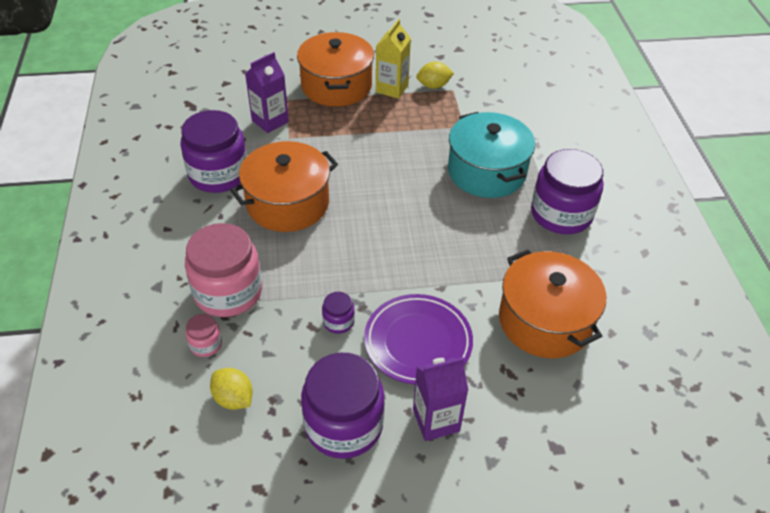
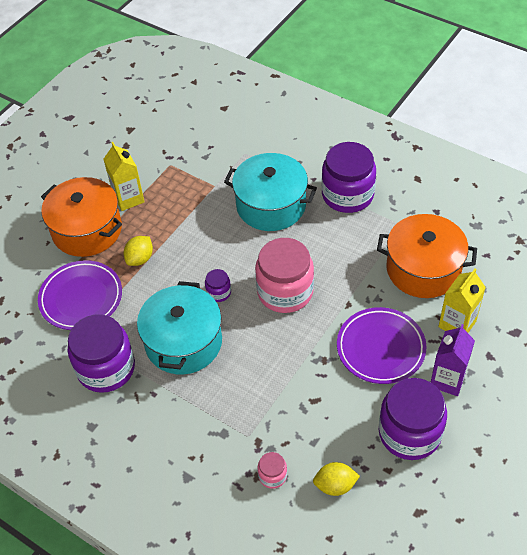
camera: 45 degrees left, 5 degrees up
pink jar [185,223,262,317] -> pink jar moved to [255,238,314,313]
orange pot [230,141,338,232] -> turquoise pot [137,281,222,374]
purple carton [245,52,289,133] -> purple plate [38,260,122,330]
purple jar [322,292,355,334] -> purple jar moved to [205,269,231,302]
yellow lemon [416,62,454,89] -> yellow lemon moved to [124,236,153,266]
none -> yellow carton [438,269,486,333]

